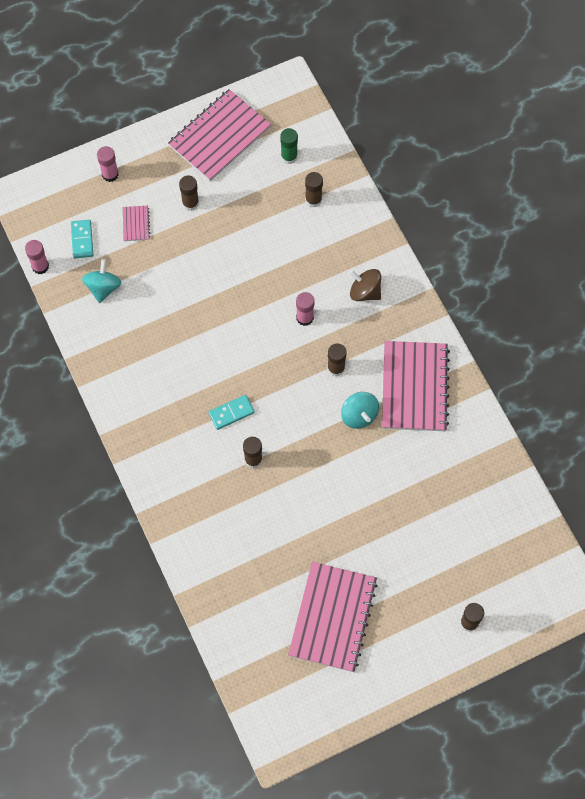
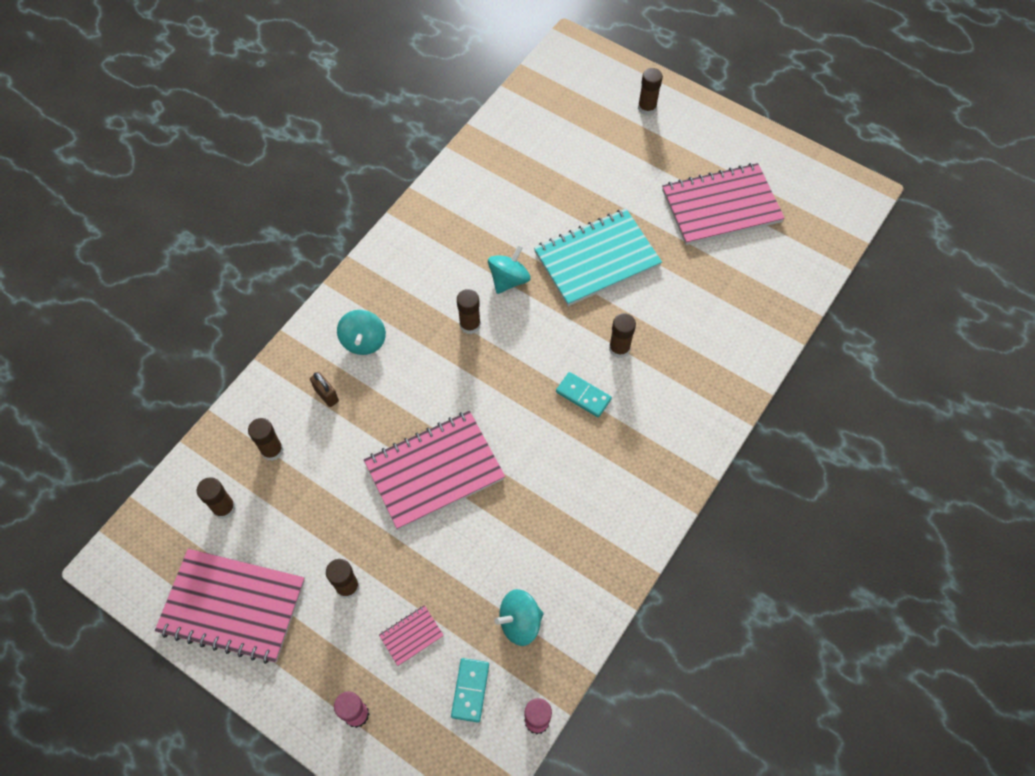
camera: 120 degrees left, 5 degrees down
turquoise domino [71,220,93,258] -> turquoise domino turned 45 degrees counterclockwise [451,658,489,722]
green glue stick [280,128,298,164] -> brown glue stick [197,477,236,519]
pink glue stick [296,292,314,326] -> none
brown spinning top [349,269,381,301] -> turquoise spinning top [337,310,386,355]
pink notebook [382,341,450,431] -> pink notebook moved to [364,411,505,530]
none -> brown padlock [310,372,339,407]
none -> turquoise notebook [534,209,662,306]

